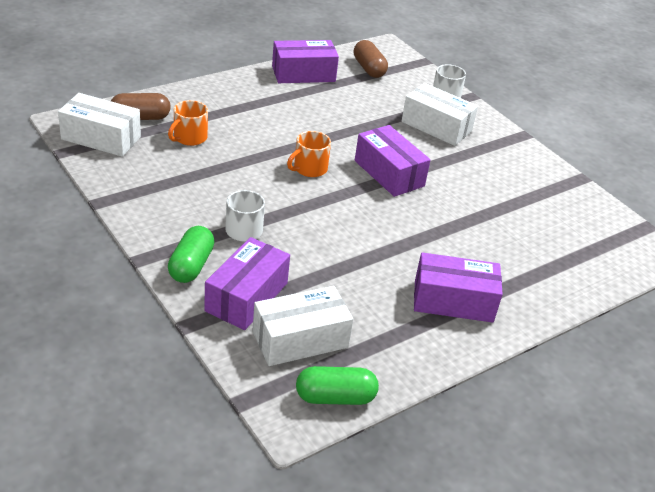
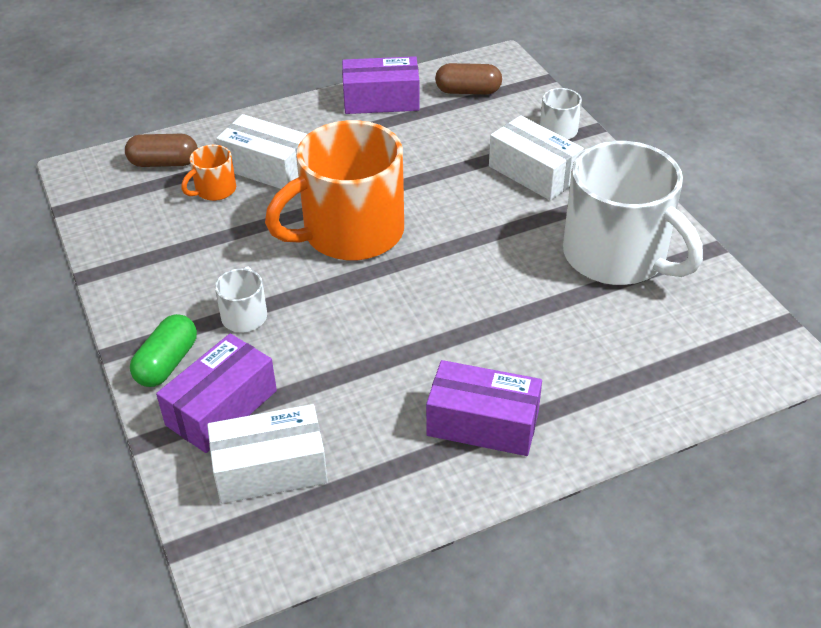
camera: 15 degrees right, 5 degrees up
white box [58,93,141,157] -> white box moved to [216,114,307,189]
orange mug [287,131,331,177] -> orange mug [265,120,404,261], size x2.34
green capsule [296,366,379,405] -> none
brown capsule [354,40,388,78] -> brown capsule turned 75 degrees counterclockwise [435,63,502,94]
purple box [355,125,431,197] -> none
none -> white mug [563,141,703,285]

